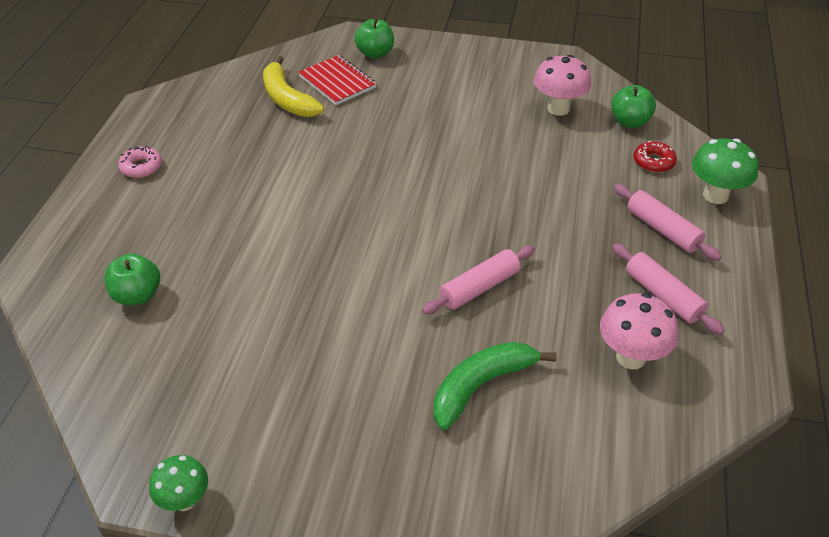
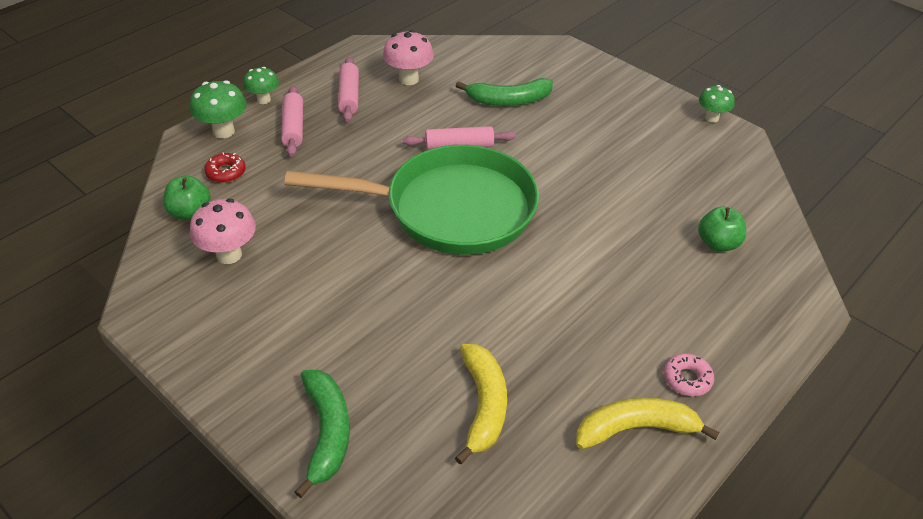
camera: 150 degrees left, 0 degrees up
red notebook [298,55,377,105] -> none
green apple [355,18,394,59] -> green banana [295,370,350,498]
none -> green mushroom [243,67,279,104]
none -> green pan [284,145,539,255]
none -> yellow banana [576,397,720,449]

